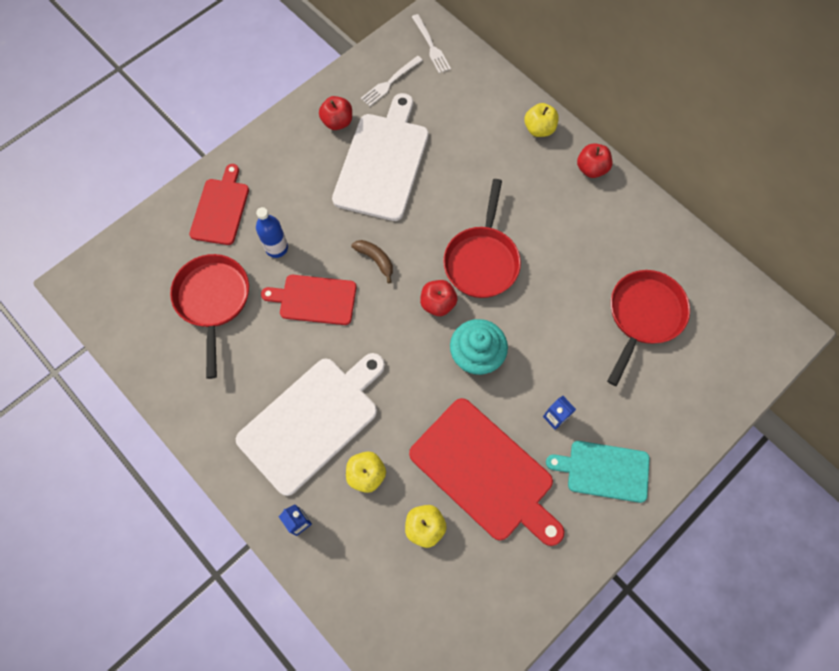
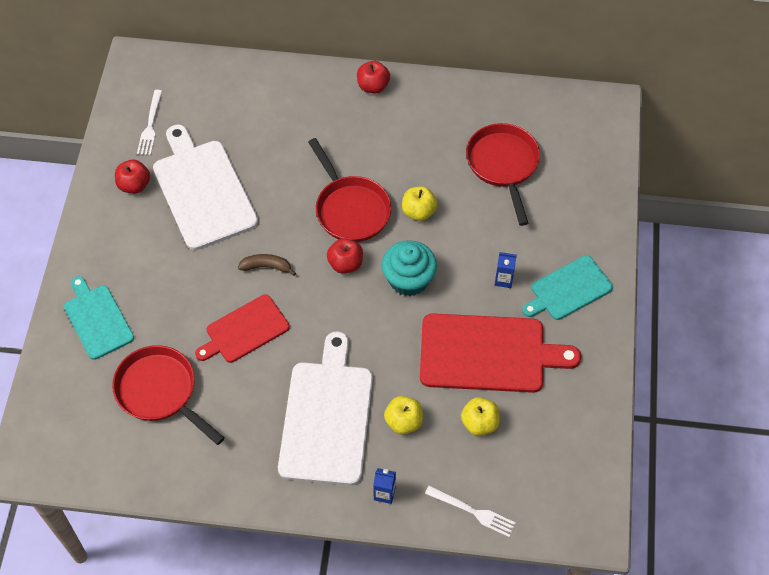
camera: 40 degrees left, 10 degrees down
red cutting board [189,164,249,245] -> turquoise cutting board [64,276,134,360]
blue bottle [256,207,288,258] -> none
white fork [412,14,451,73] -> white fork moved to [425,486,516,537]
yellow apple [524,103,559,137] -> yellow apple moved to [402,186,437,221]

